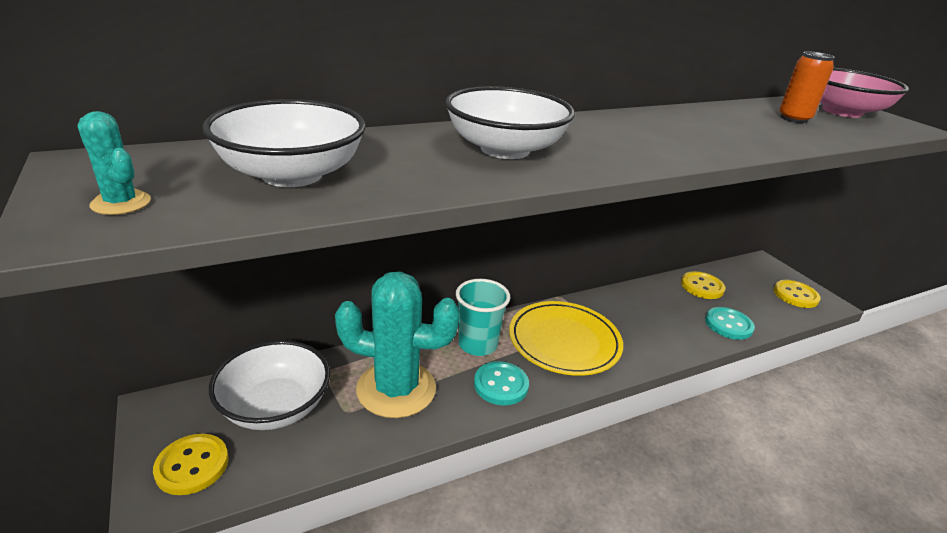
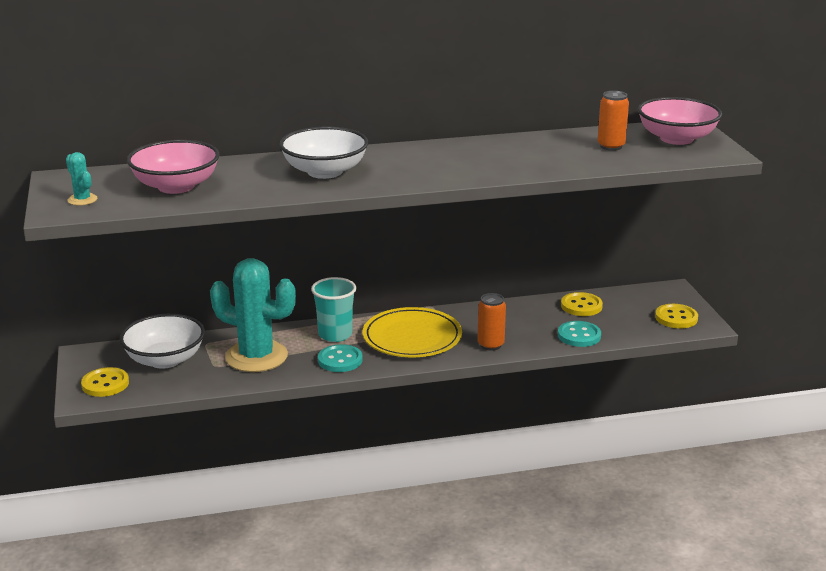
camera: 15 degrees right, 5 degrees down
white bowl [203,99,366,187] -> pink bowl [127,140,220,194]
none -> orange can [477,293,506,351]

